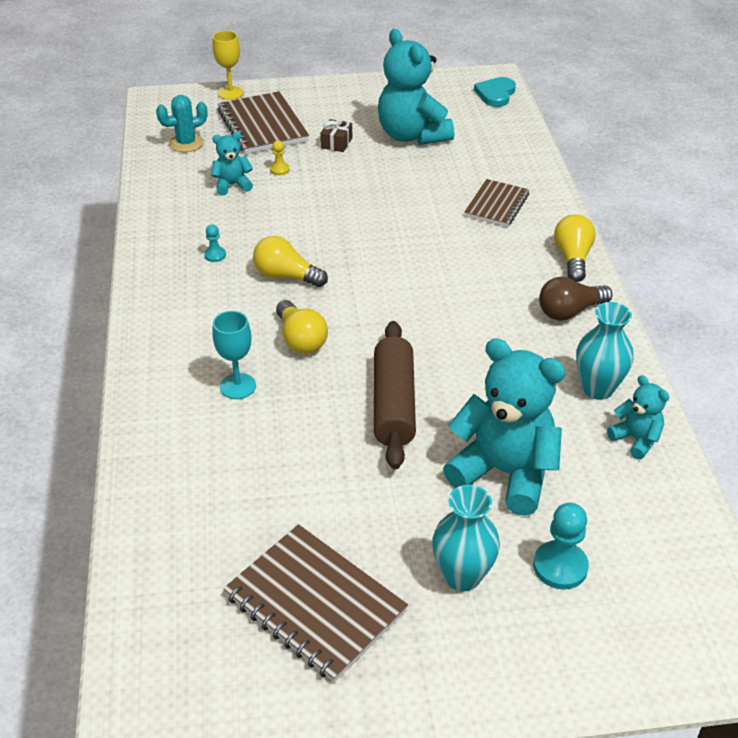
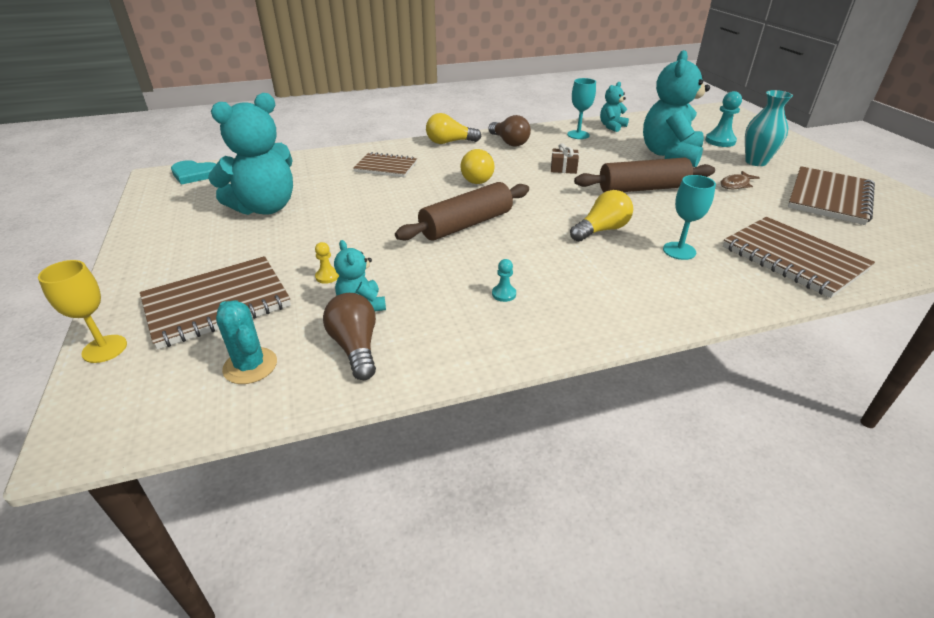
camera: 100 degrees left, 5 degrees down
yellow light bulb [253,236,328,287] -> yellow light bulb moved to [460,149,494,184]
brown gift [320,119,352,152] -> brown gift moved to [551,143,579,174]
turquoise vase [576,302,634,400] -> turquoise goblet [567,78,596,139]
none -> brown light bulb [323,293,376,380]
none -> brown rolling pin [395,182,529,241]
none -> brown fish [720,171,760,189]
none -> brown notebook [723,217,875,298]

